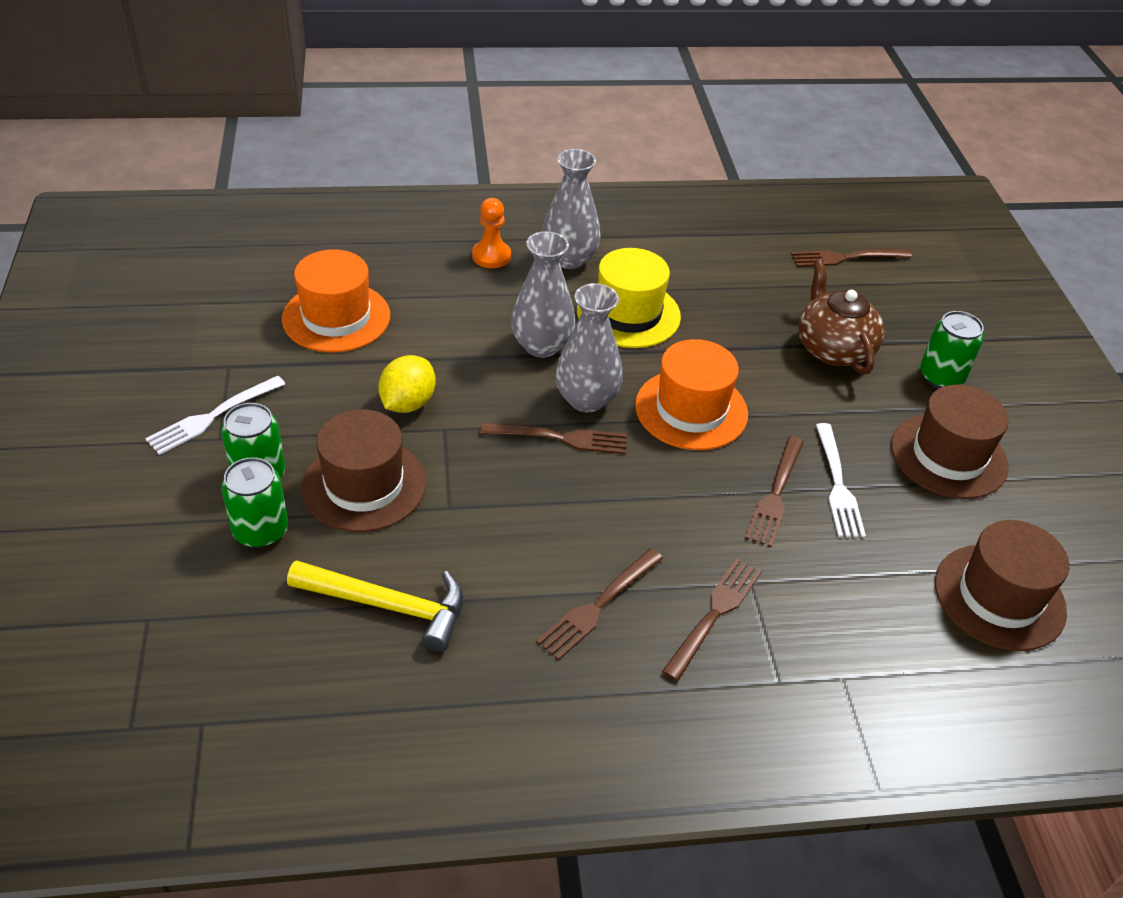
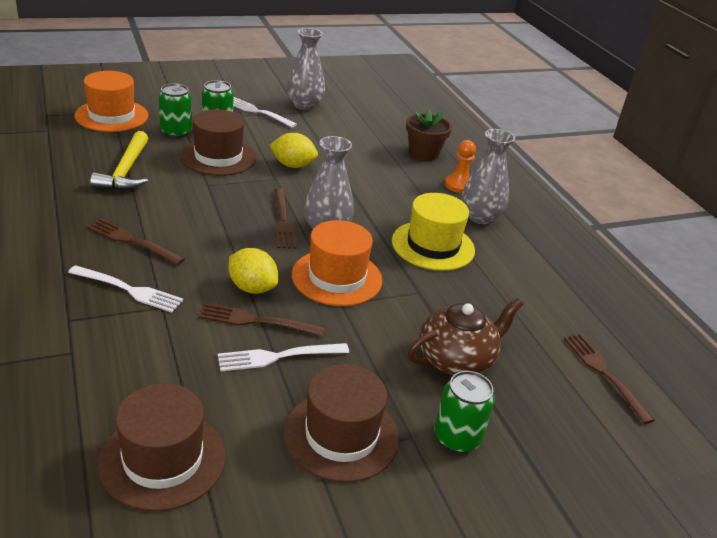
camera: 75 degrees right, 10 degrees down
orange hat [282,250,390,353] -> orange hat moved to [75,71,148,132]
grey vase [511,231,575,358] -> grey vase moved to [287,28,325,110]
brown fork [662,558,762,681] -> white fork [68,265,183,313]
none -> yellow lemon [229,248,278,294]
none -> brown flower pot [406,109,452,161]

